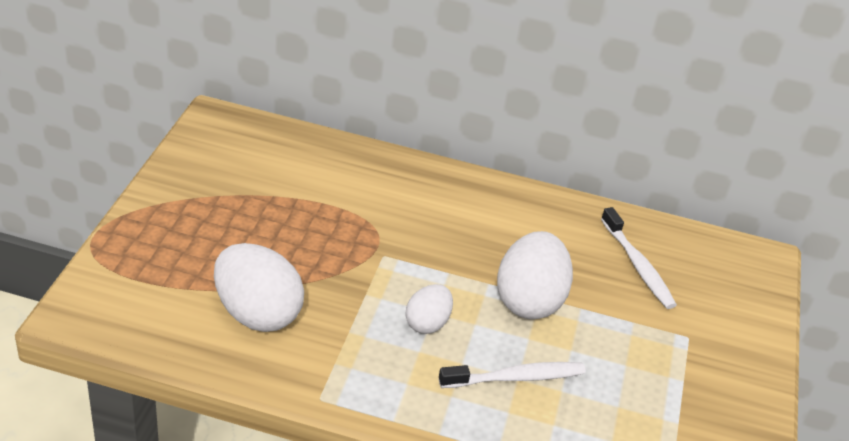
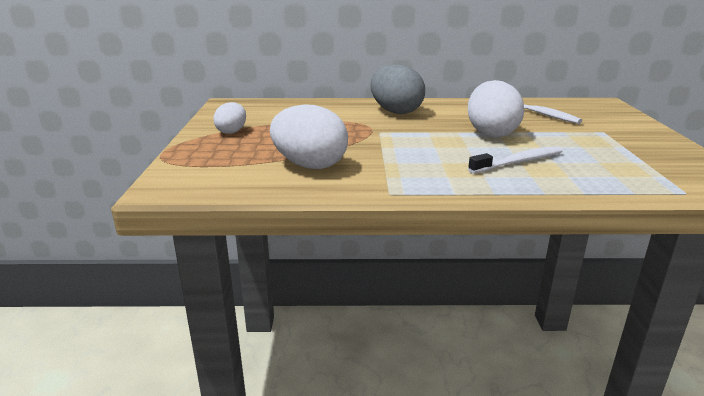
camera: 10 degrees left, 15 degrees down
white egg [405,284,453,334] -> white egg moved to [213,102,246,134]
none -> grey egg [370,64,425,114]

